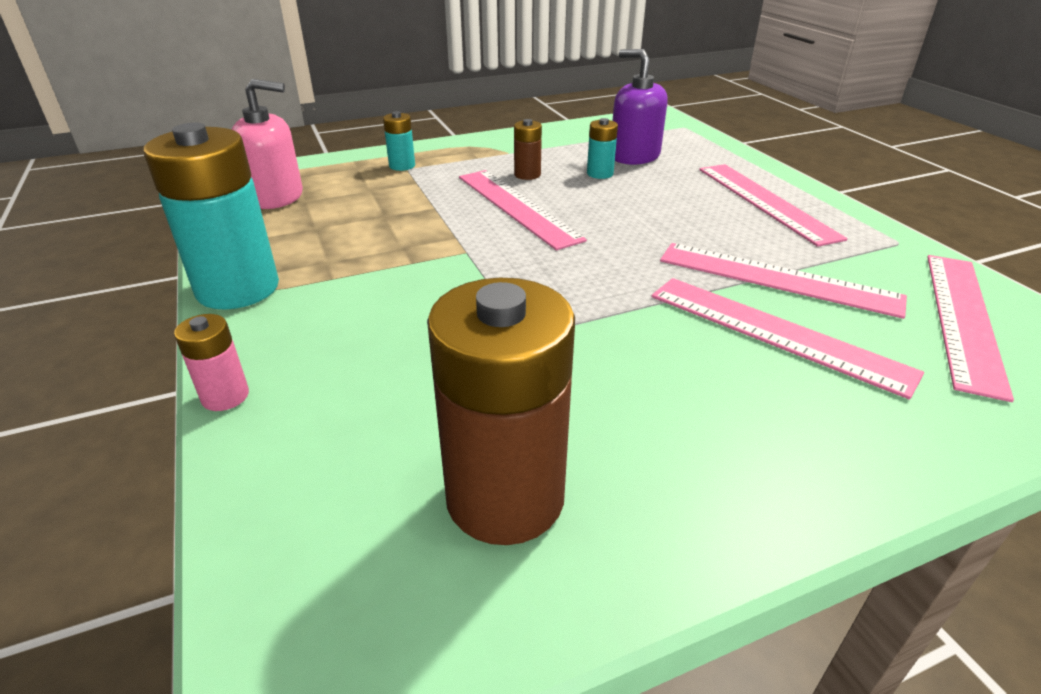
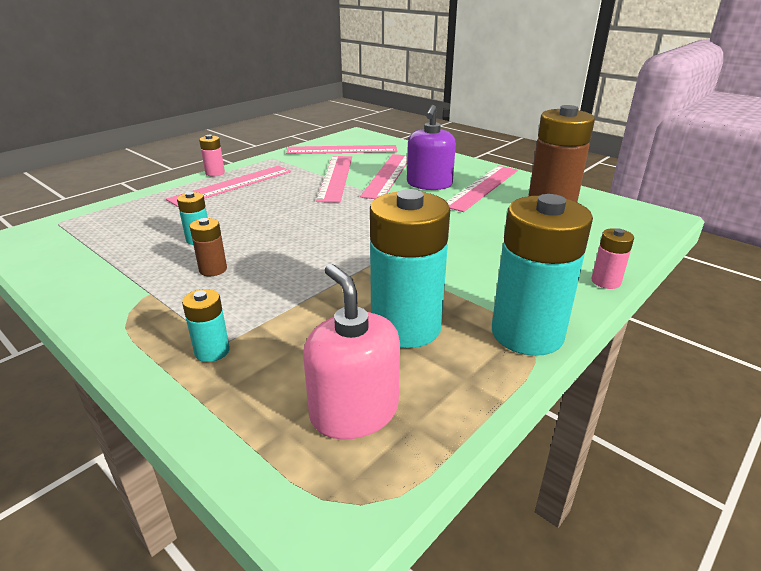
camera: 115 degrees left, 5 degrees down
pink ruler [459,170,587,250] -> pink ruler moved to [447,166,518,212]
purple soap dispenser [613,49,668,165] -> purple soap dispenser moved to [407,105,456,190]
none -> pink battery [199,135,225,177]
none -> turquoise battery [370,189,450,348]

